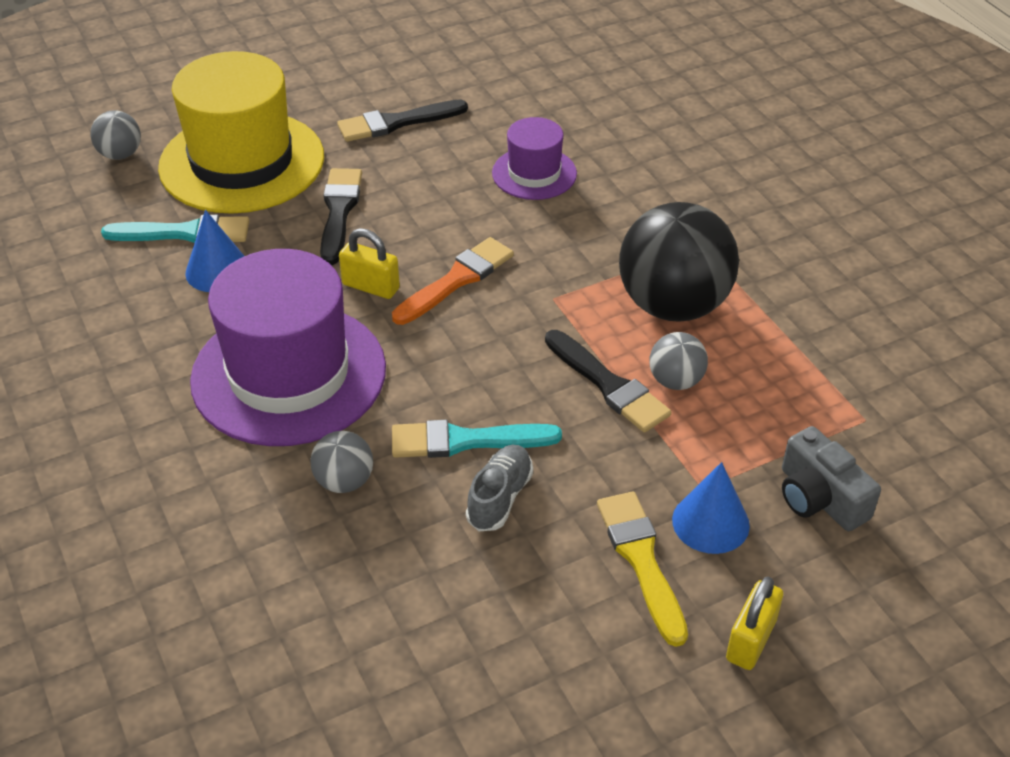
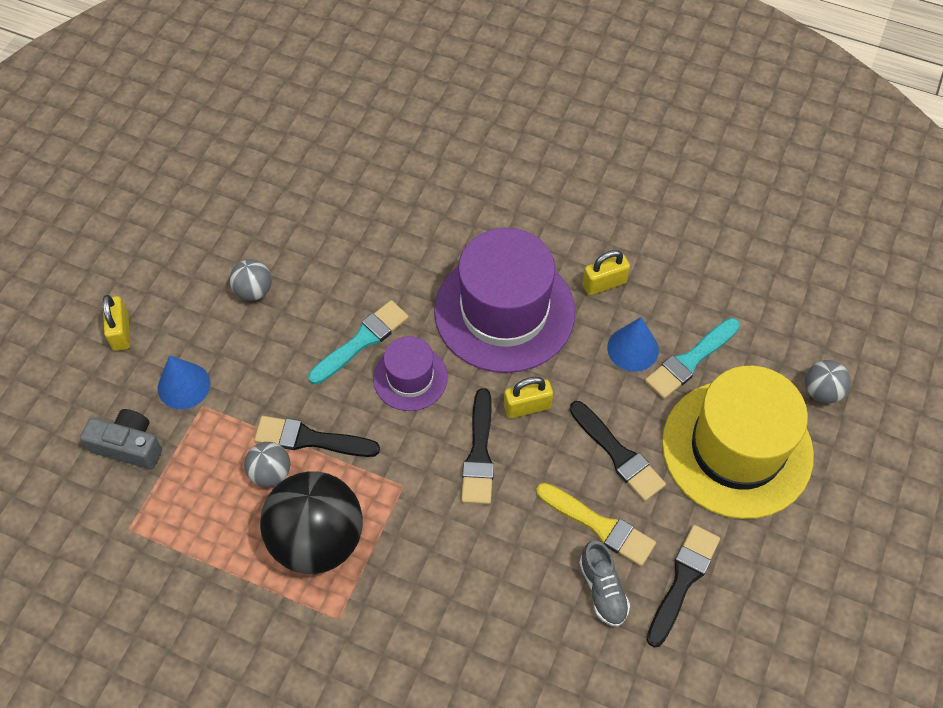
camera: 140 degrees right, 15 degrees up
grey ball [310,431,373,493] -> grey ball moved to [229,259,272,301]
orange brush [392,237,514,325] -> black brush [461,388,494,504]
grey shoe [466,445,533,531] -> grey shoe moved to [579,541,630,627]
purple hat [492,117,577,200] -> purple hat moved to [373,336,448,411]
yellow brush [597,491,688,647] -> yellow brush moved to [536,483,656,566]
none -> yellow padlock [582,250,630,295]

